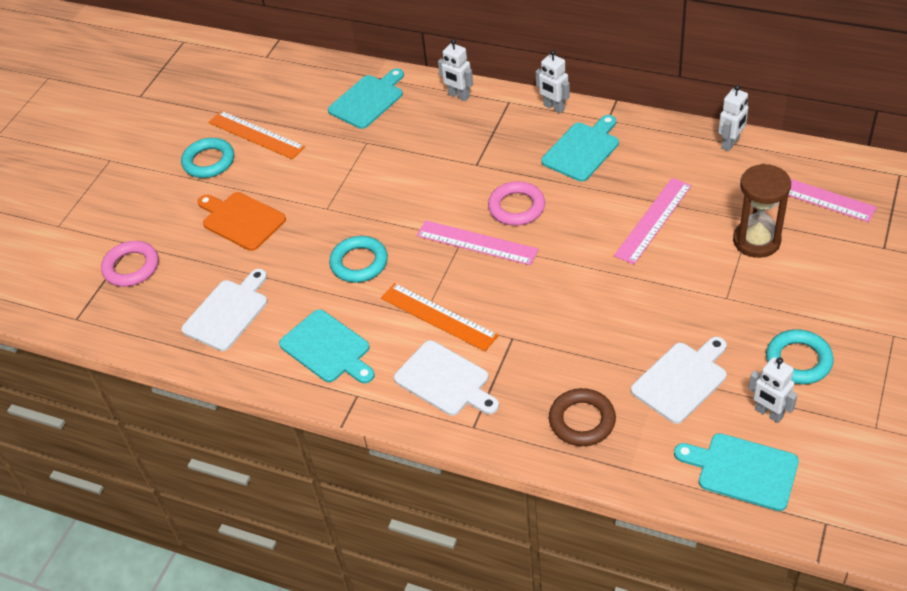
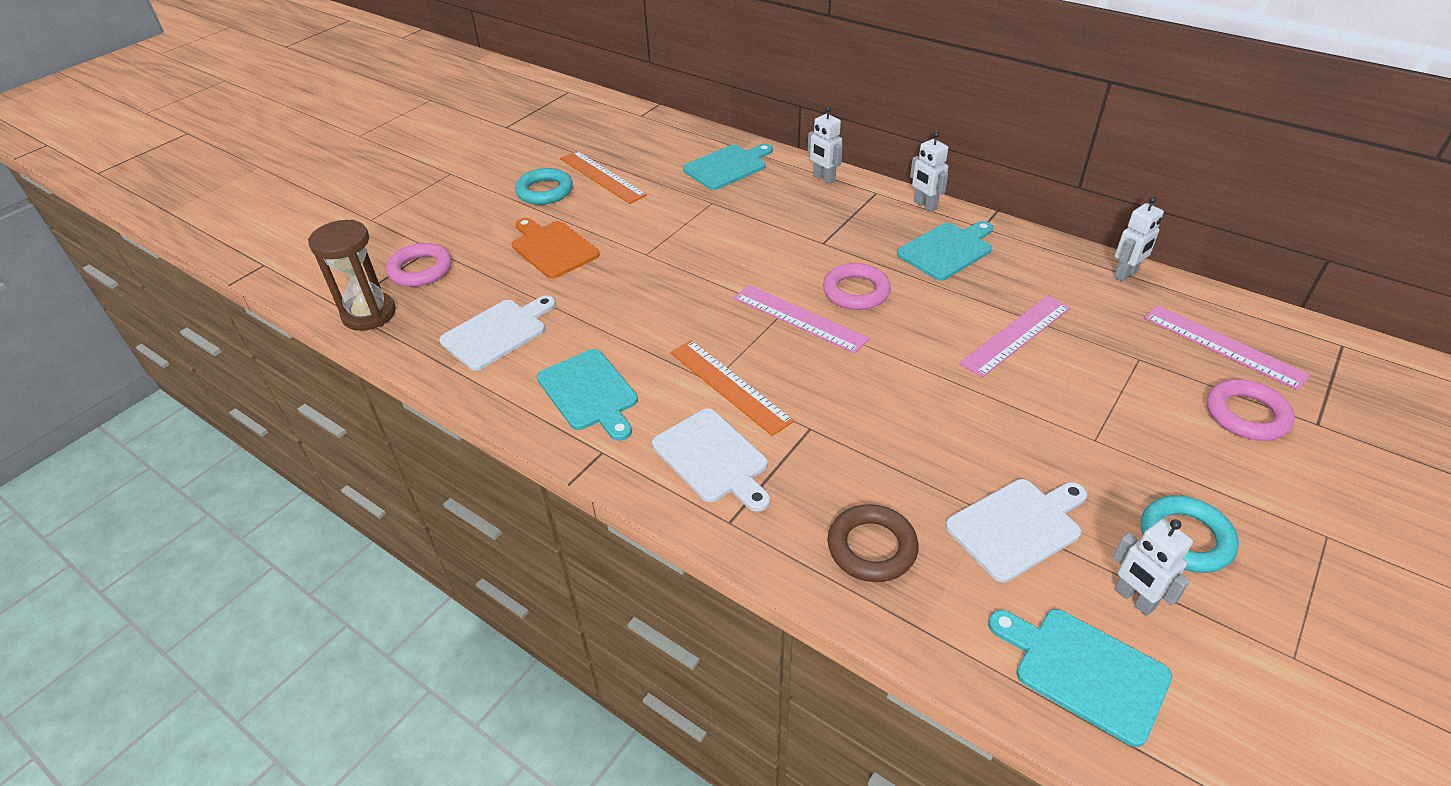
camera: 10 degrees right, 5 degrees down
turquoise ring [329,236,388,283] -> none
brown hourglass [733,164,791,258] -> brown hourglass moved to [308,219,396,331]
none -> pink ring [1207,379,1295,441]

